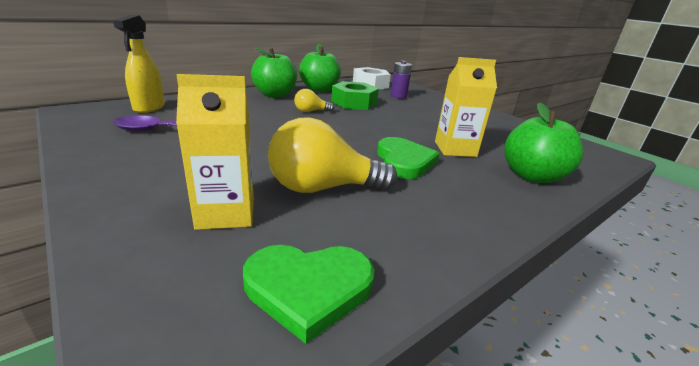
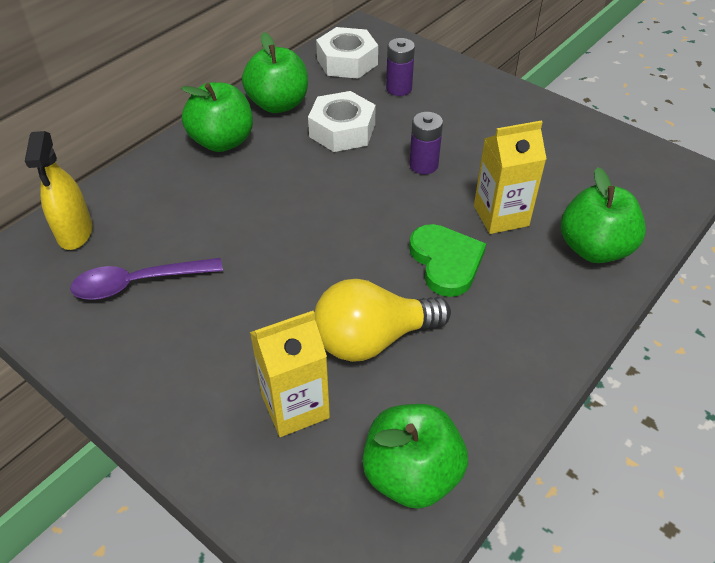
camera: 10 degrees left, 20 degrees up
green heart [243,245,375,344] -> green apple [362,404,468,509]
yellow light bulb [294,89,334,112] -> none
green nut [331,81,379,110] -> white nut [308,91,376,152]
none -> purple battery [409,112,443,174]

